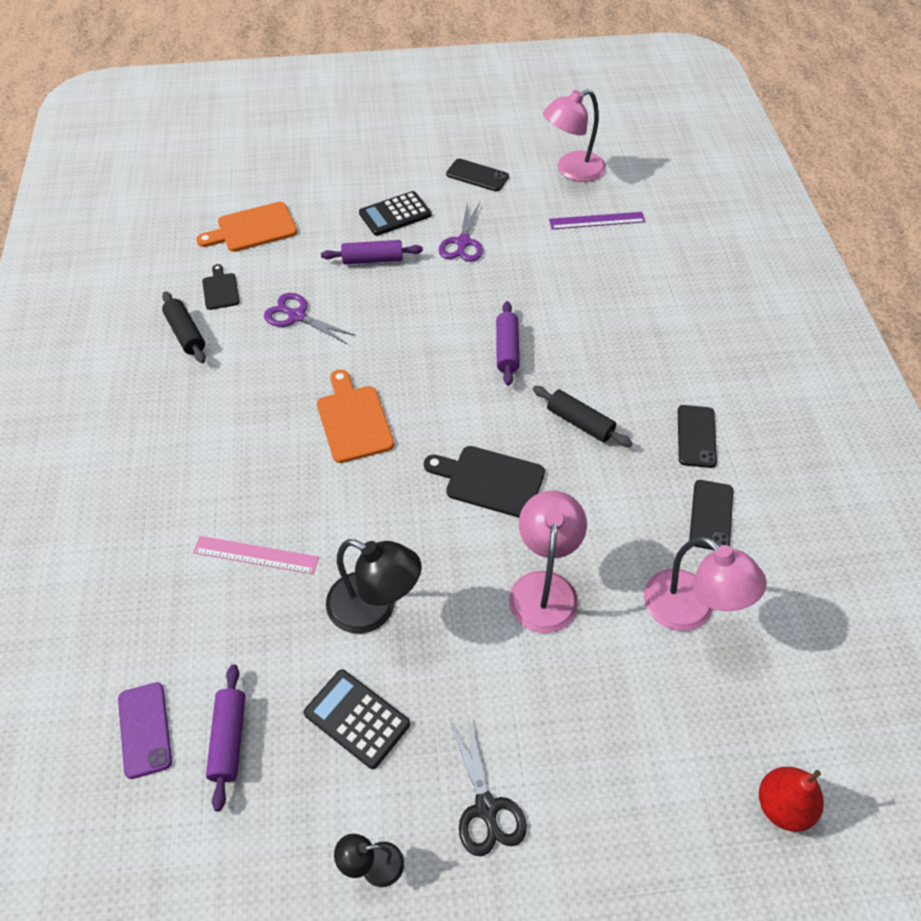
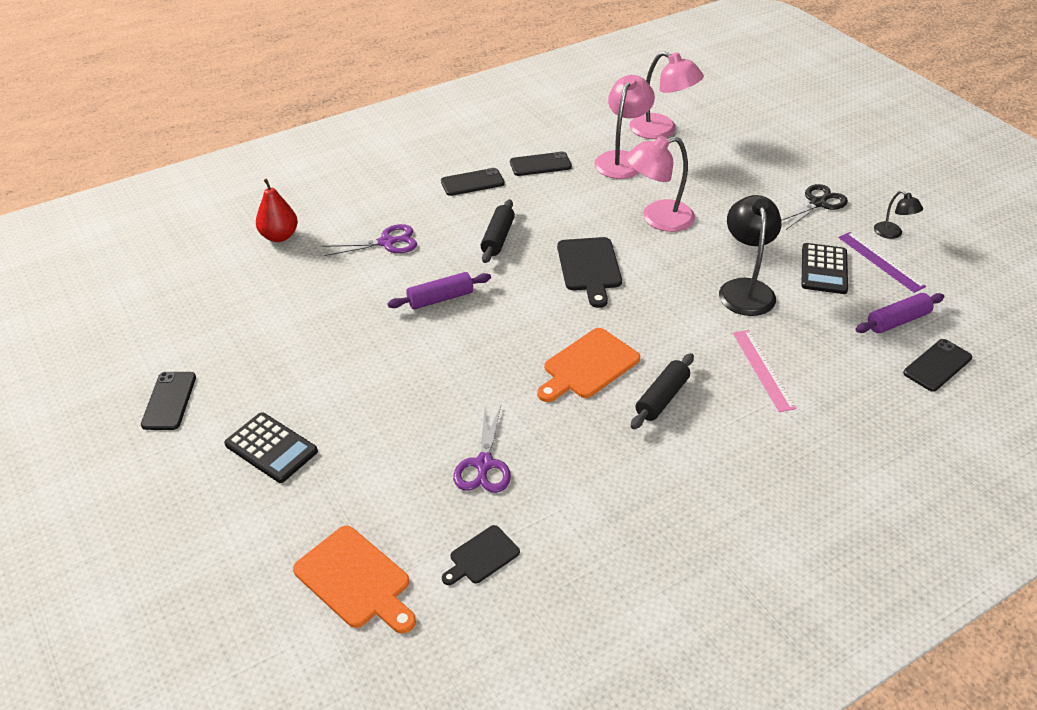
camera: 115 degrees left, 10 degrees down
purple phone [118,682,172,779] -> black phone [903,339,972,392]
black rolling pin [162,291,206,363] -> black rolling pin moved to [631,353,694,429]
purple rolling pin [321,240,423,264] -> none
purple scissors [439,201,483,262] -> purple scissors moved to [322,224,417,256]
pink lamp [543,89,606,182] -> pink lamp moved to [630,51,704,139]
purple ruler [549,212,646,229] -> purple ruler moved to [838,232,926,293]
red pear [759,767,824,832] -> red pear moved to [256,178,298,242]

